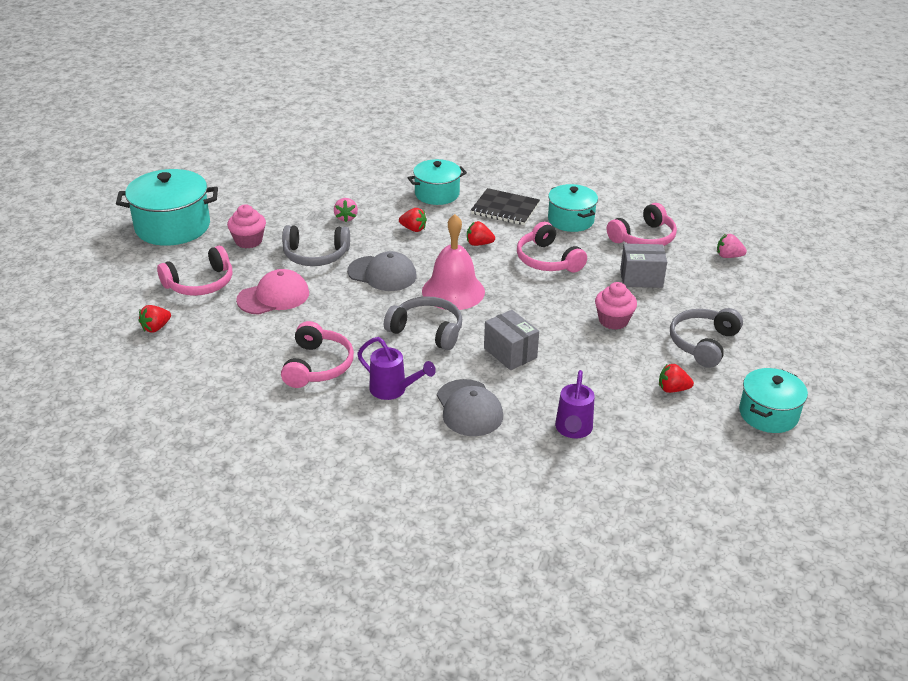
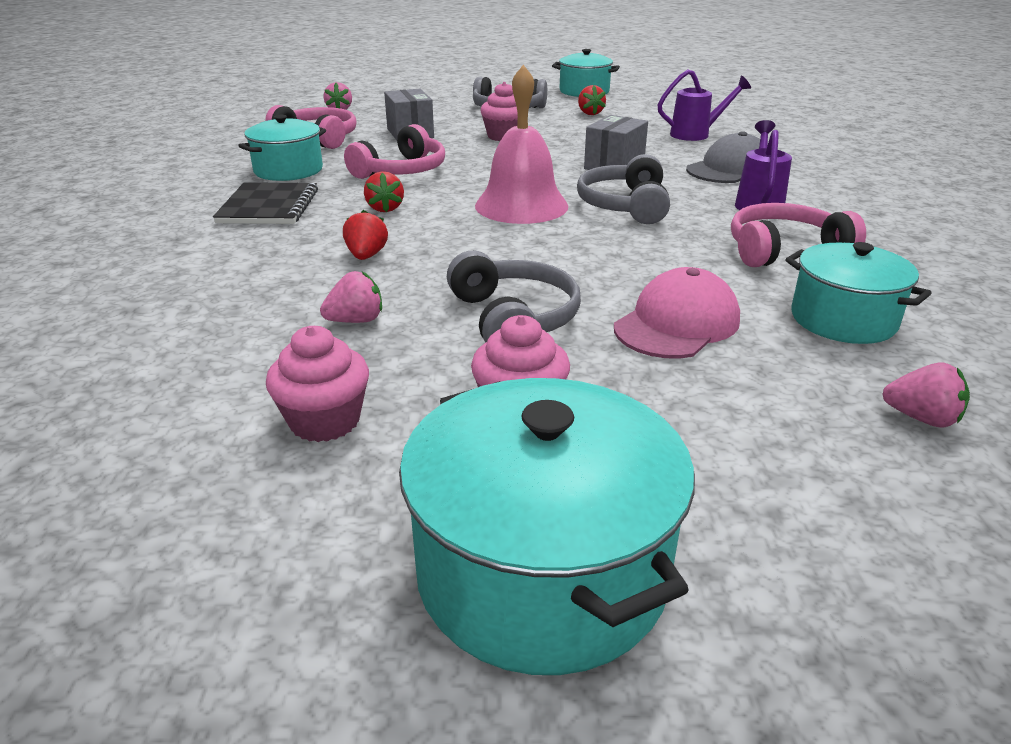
camera: 110 degrees left, 5 degrees down
red strawberry [139,305,171,333] -> pink strawberry [882,363,970,428]
pink headphones [157,246,232,296] -> none
pink cap [236,269,309,315] -> pink cap turned 90 degrees clockwise [614,267,740,359]
grey cap [347,251,417,291] -> none
turquoise pot [408,159,467,205] -> turquoise pot moved to [785,242,931,344]
none -> pink cupcake [266,326,369,442]

